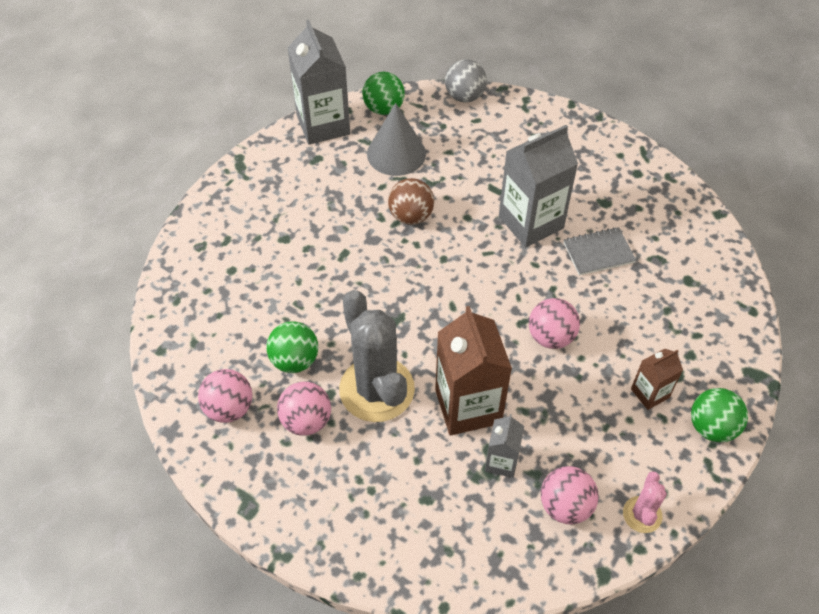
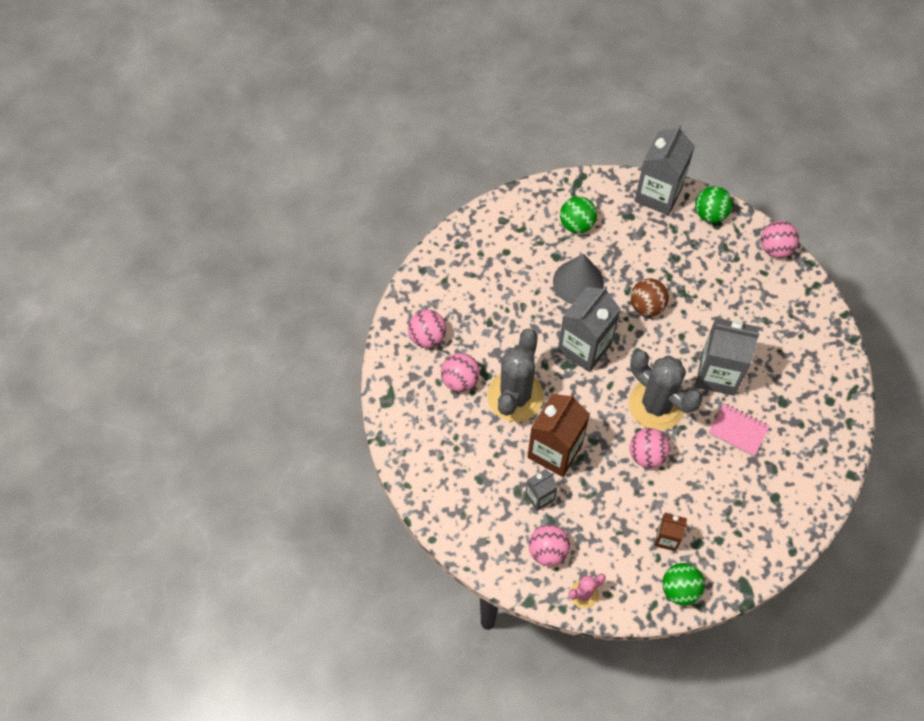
camera: 45 degrees right, 10 degrees up
green ball [266,321,318,373] -> green ball moved to [560,196,597,233]
grey cone [367,103,426,176] -> grey cone moved to [553,254,604,304]
grey ball [445,59,487,102] -> pink ball [761,221,799,258]
grey notebook [563,227,636,276] -> pink notebook [708,403,770,457]
none -> grey carton [558,286,621,372]
none -> grey cactus [629,350,702,430]

